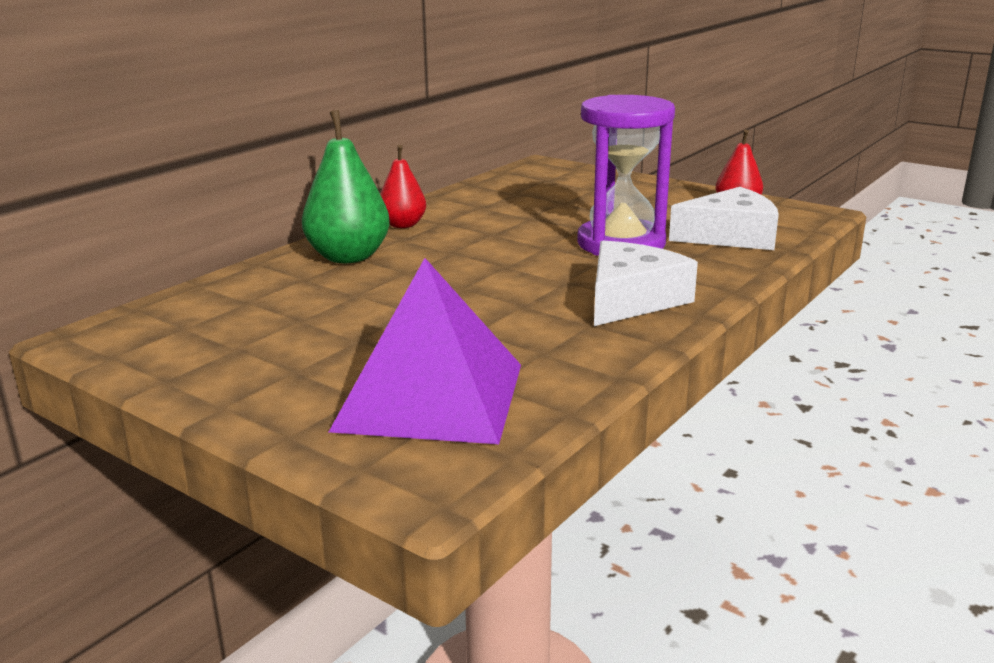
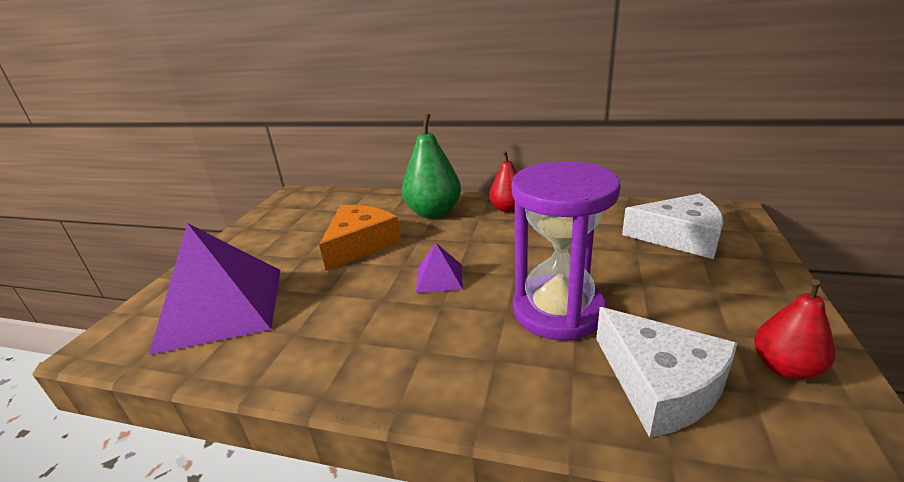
camera: 70 degrees right, 5 degrees up
white cheese [594,241,698,326] -> white cheese moved to [622,193,723,259]
none -> orange cheese [319,205,401,271]
none -> purple pyramid [416,243,463,293]

